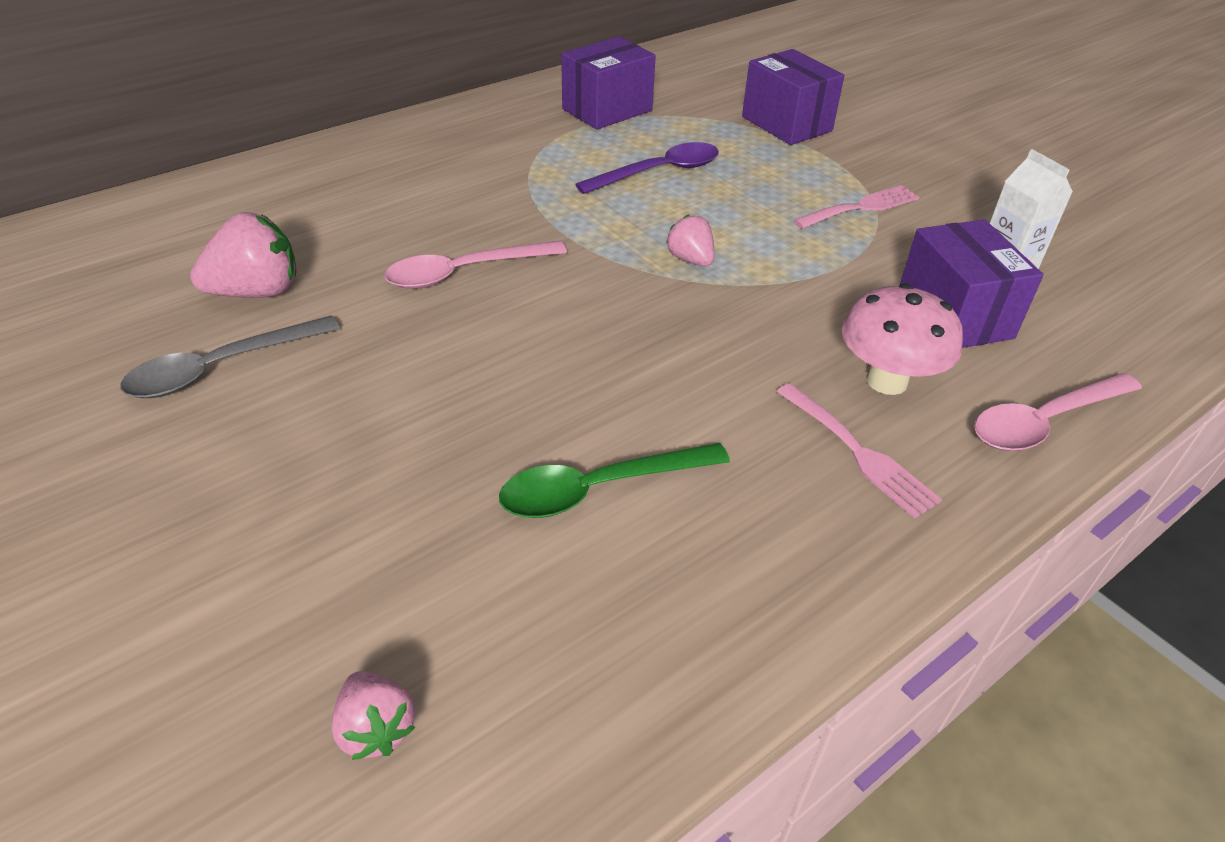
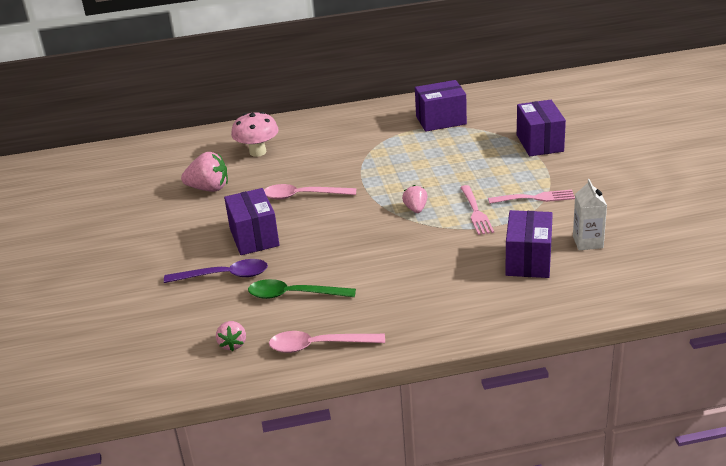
camera: 30 degrees right, 10 degrees down
grey spoon [120,315,340,398] -> none
pink strawberry [331,671,415,760] -> pink strawberry moved to [216,321,246,351]
purple spoon [575,142,719,194] -> purple spoon moved to [164,259,268,283]
pink fork [777,383,942,518] -> pink fork moved to [460,185,494,235]
pink mushroom [842,284,963,395] -> pink mushroom moved to [231,112,279,157]
pink spoon [974,373,1142,451] -> pink spoon moved to [269,331,385,353]
none -> purple box [224,188,279,255]

